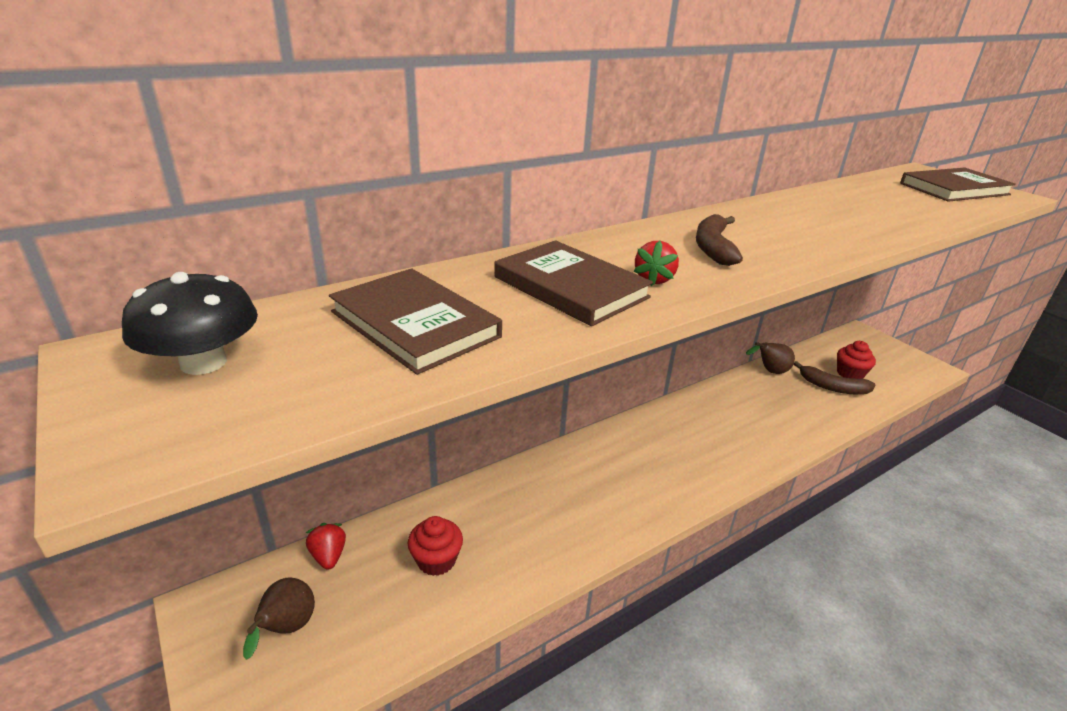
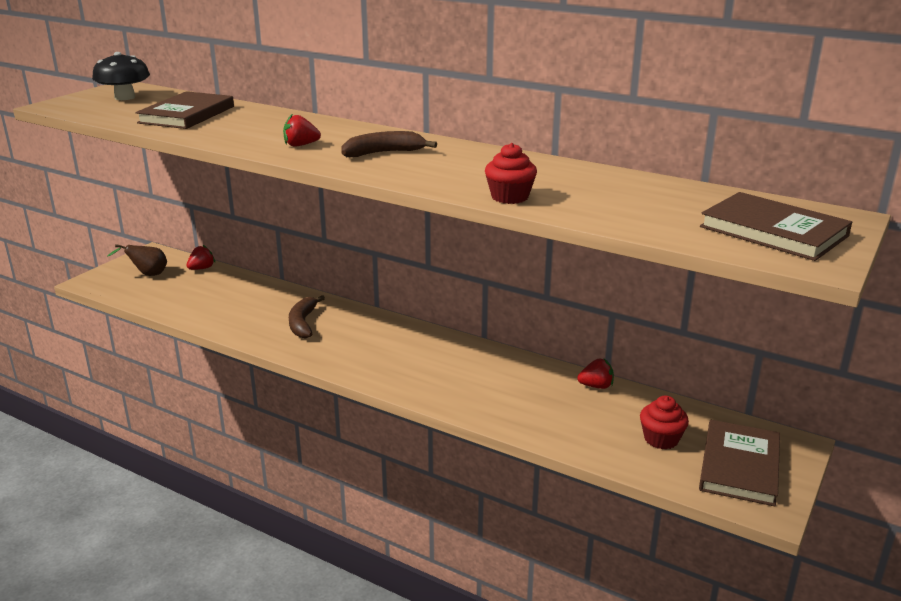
camera: 65 degrees right, 5 degrees down
red cupcake [408,516,463,576] -> red cupcake moved to [485,143,537,204]
brown book [494,240,653,326] -> brown book moved to [699,420,780,506]
brown pear [746,342,795,374] -> red strawberry [577,358,614,389]
brown banana [794,361,875,394] -> brown banana moved to [289,295,325,339]

